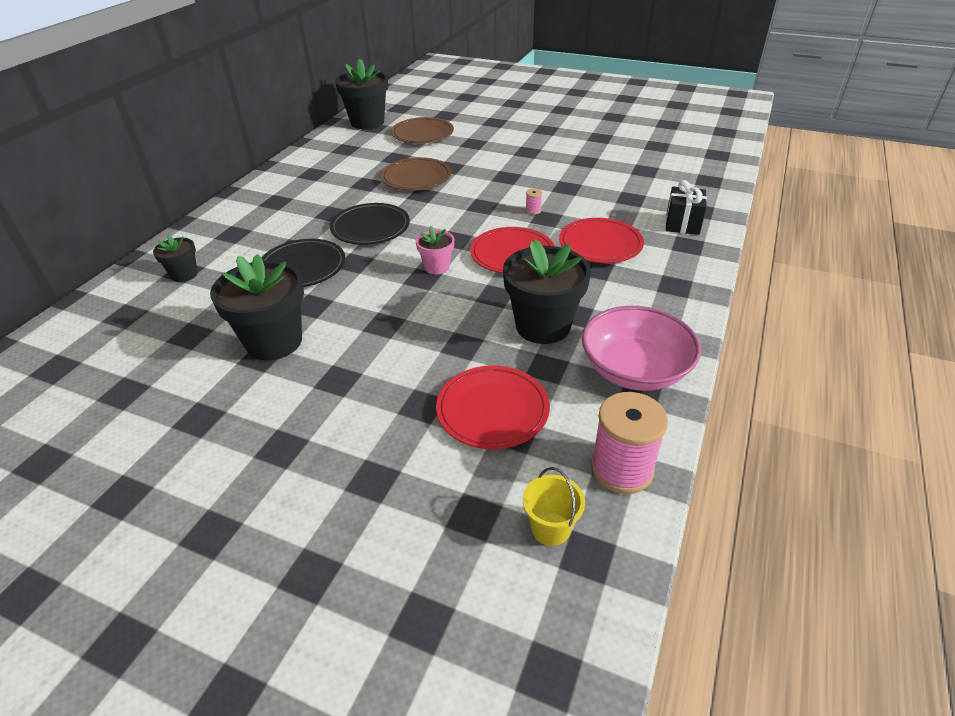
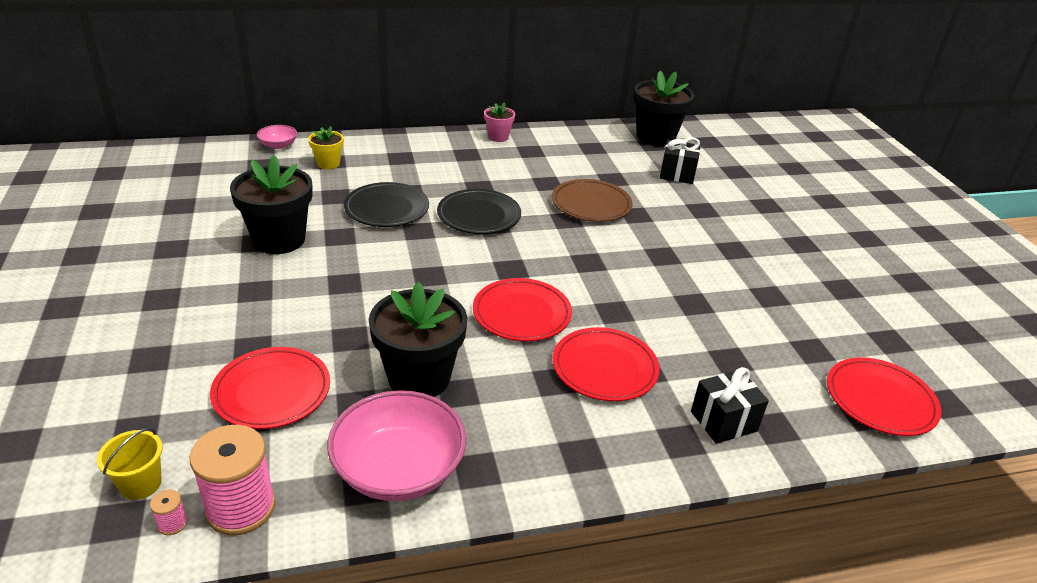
camera: 50 degrees right, 5 degrees down
black flower pot [153,234,198,282] -> yellow flower pot [308,126,344,169]
brown plate [391,117,454,143] -> black gift [660,137,701,184]
pink flower pot [415,226,454,274] -> pink flower pot moved to [484,102,515,142]
pink spool [525,189,542,215] -> pink spool moved to [150,490,188,535]
none -> pink bowl [257,125,297,149]
none -> red plate [827,357,941,436]

